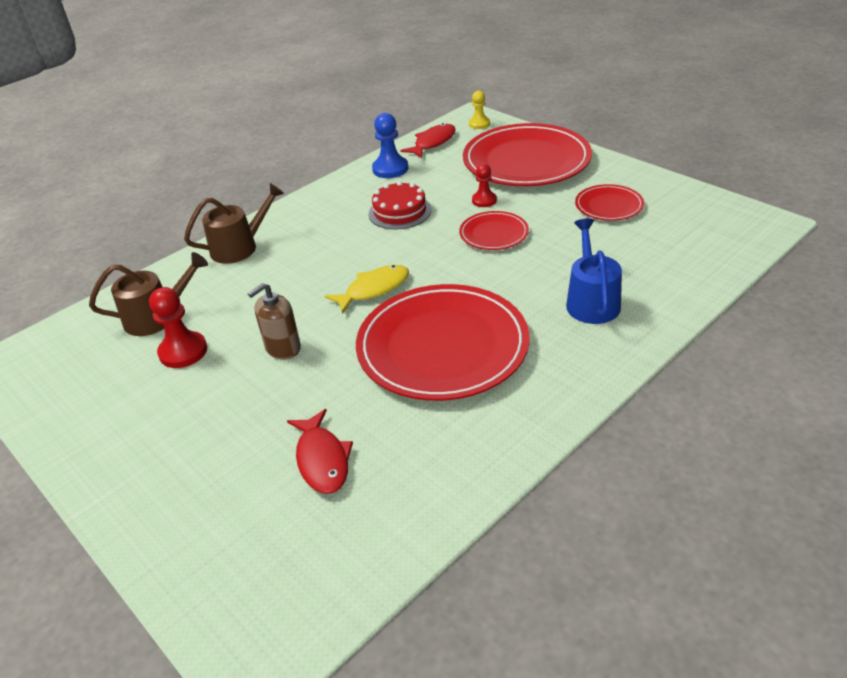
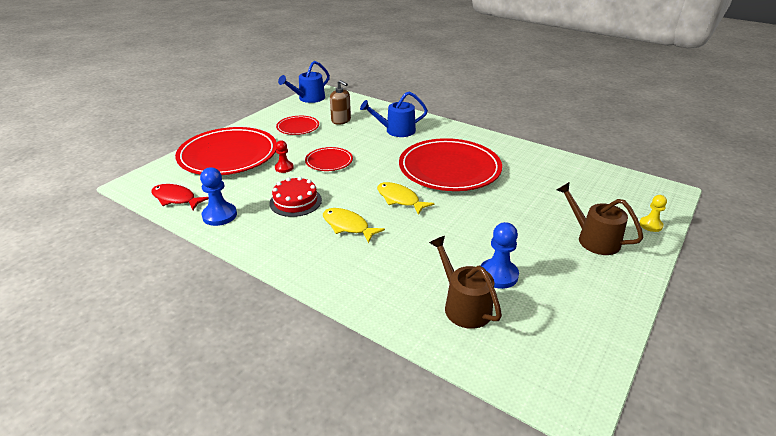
camera: 105 degrees left, 5 degrees down
red pawn [149,287,207,368] -> blue pawn [481,222,519,289]
brown watering can [184,183,284,264] -> brown watering can moved to [557,182,643,255]
brown soap dispenser [248,283,301,360] -> brown soap dispenser moved to [330,80,351,125]
red fish [287,409,353,494] -> none
yellow pawn [469,91,490,129] -> yellow pawn moved to [639,195,667,232]
none -> blue watering can [278,61,330,103]
none -> yellow fish [323,208,385,243]

